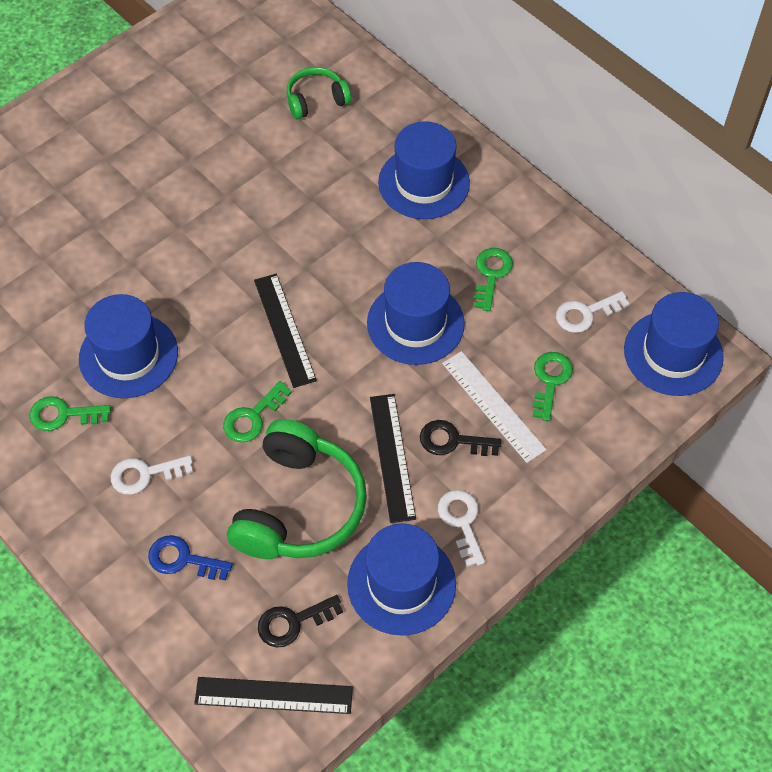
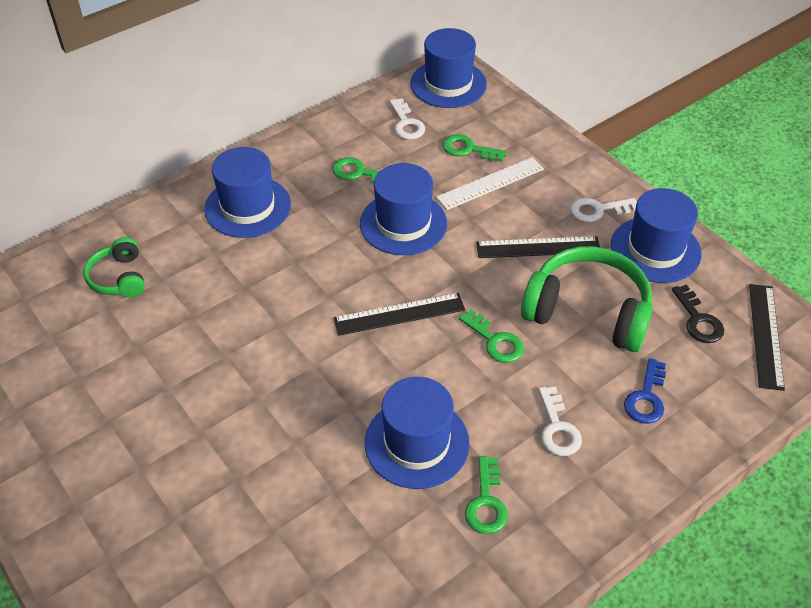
camera: 85 degrees left, 10 degrees down
black key [420,420,502,456] -> none

